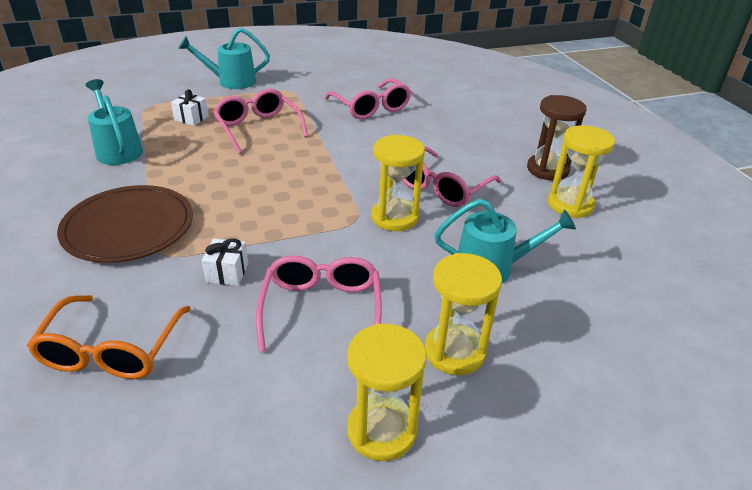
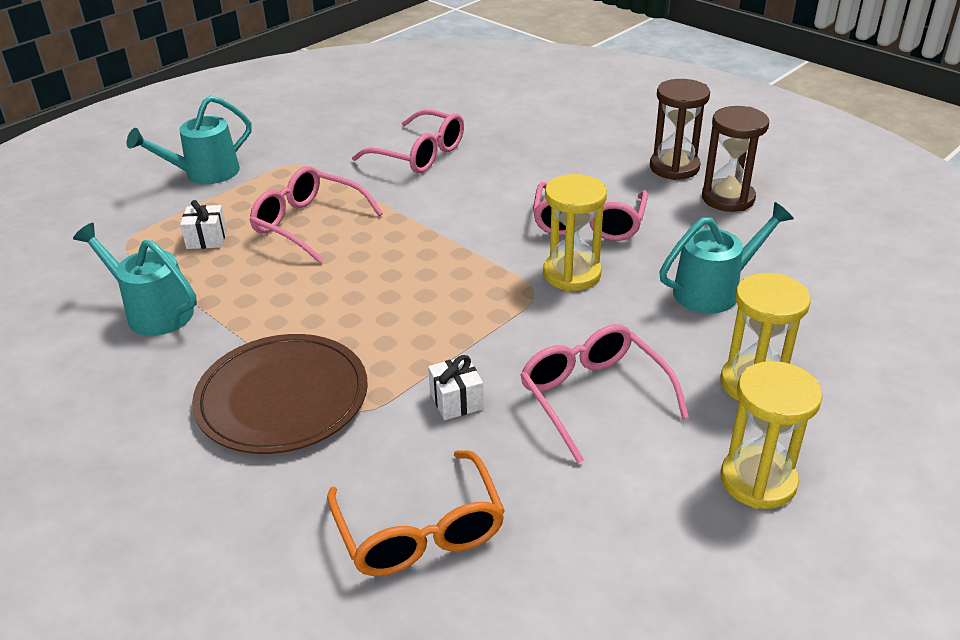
camera: 25 degrees left, 0 degrees up
yellow hourglass [548,125,615,218] -> brown hourglass [702,106,769,212]

